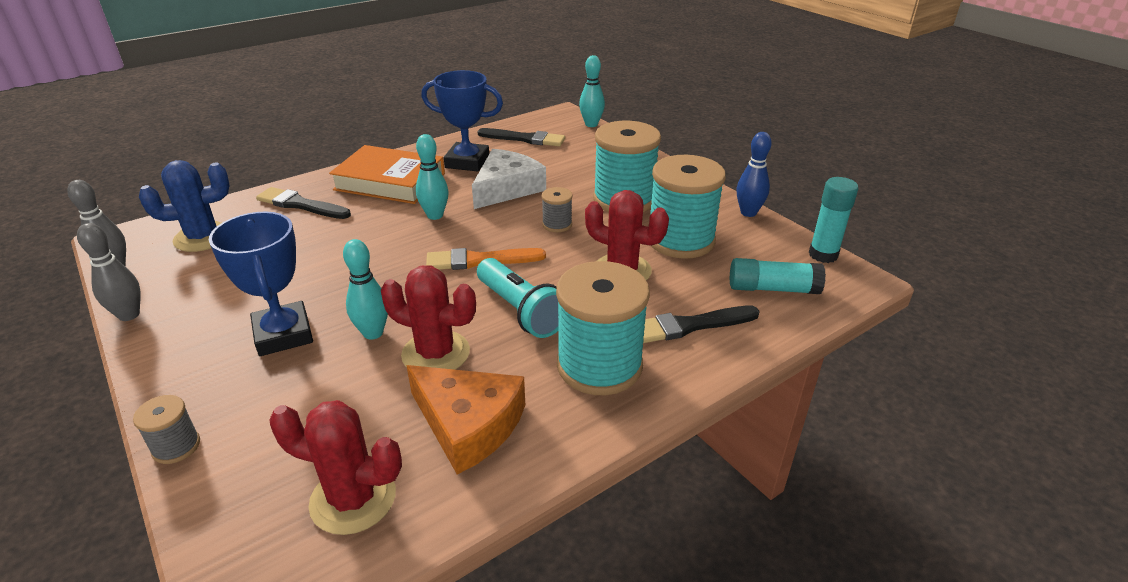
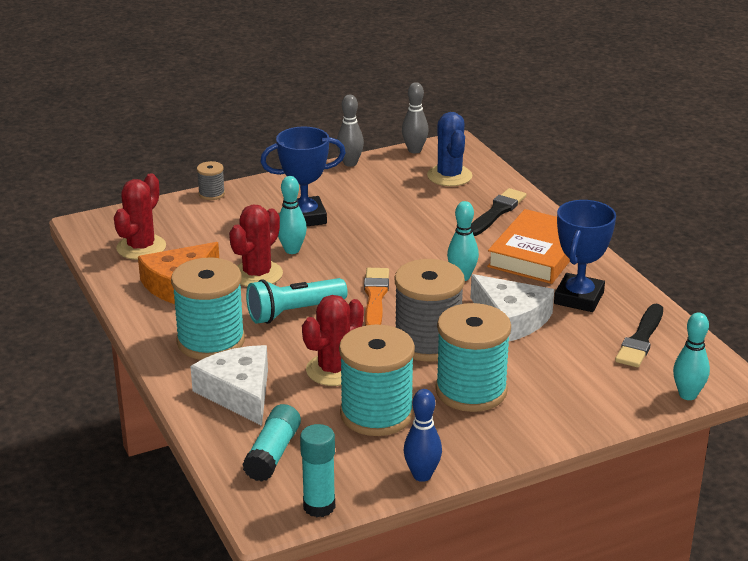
camera: 100 degrees right, 5 degrees down
grey spool [542,187,573,232] -> grey spool [395,259,465,361], size x2.18
black brush [643,306,760,343] -> white cheese [190,345,268,426]

